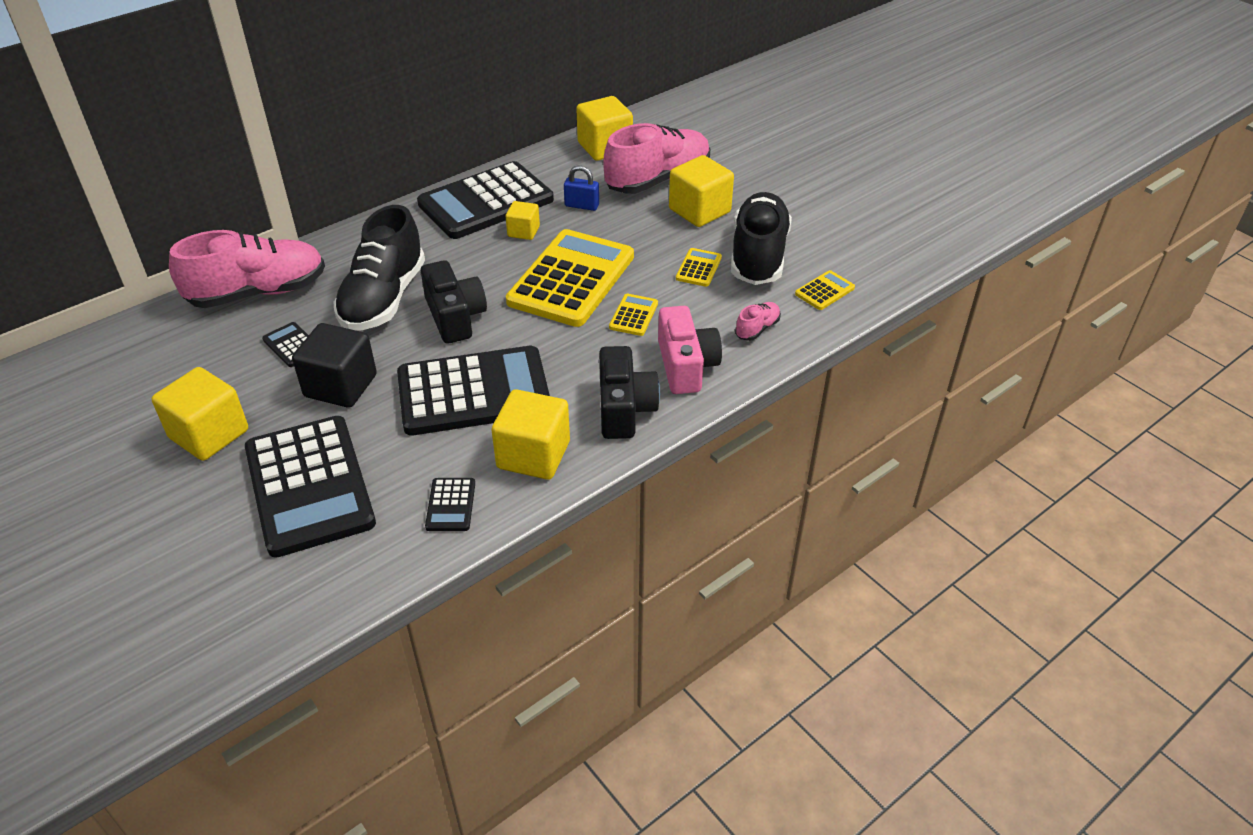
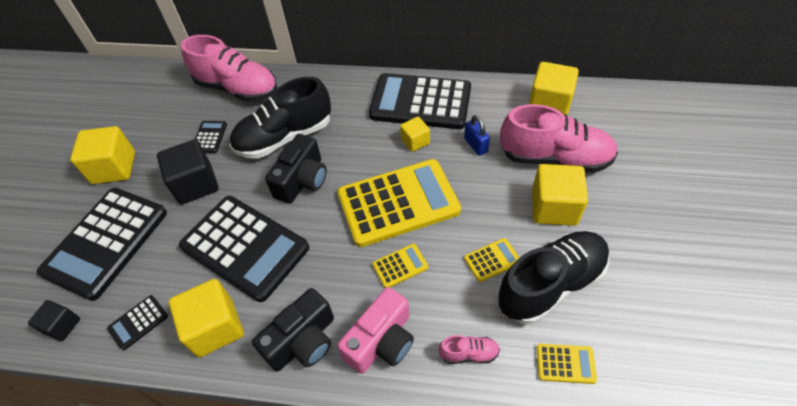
camera: 50 degrees right, 10 degrees up
none -> black cube [28,300,80,341]

